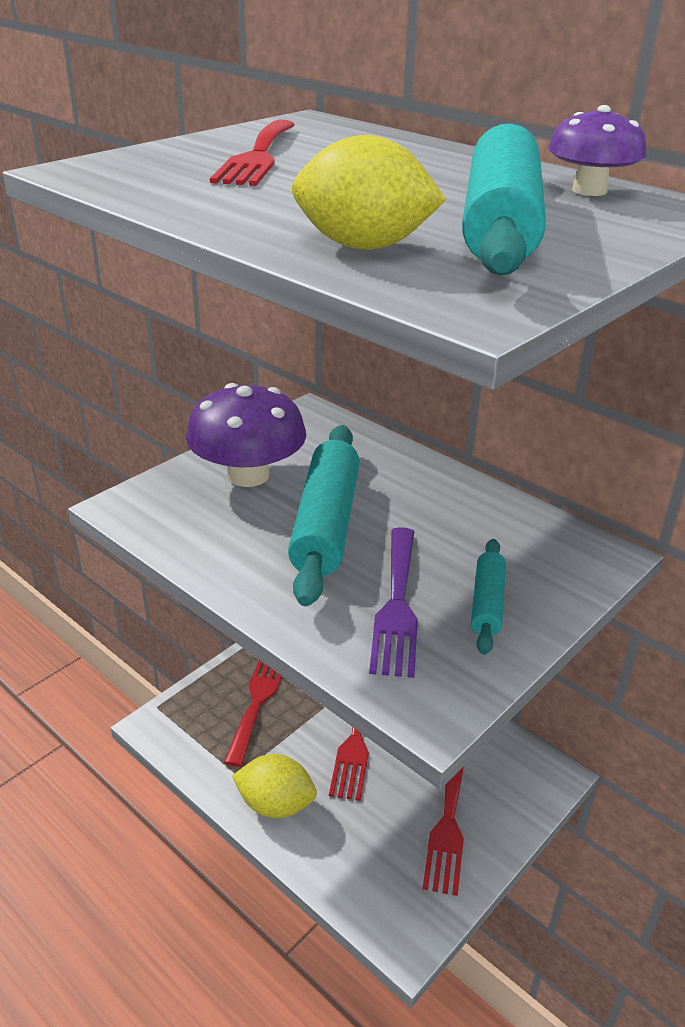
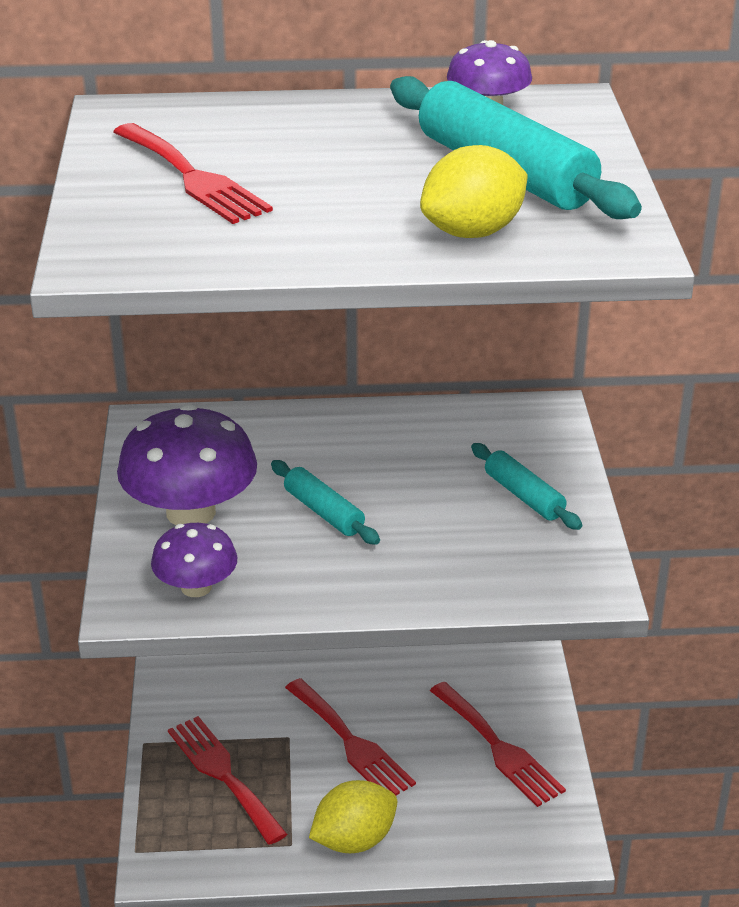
camera: 45 degrees left, 0 degrees up
turquoise rolling pin [288,425,360,606] -> turquoise rolling pin [271,460,380,545], size x0.52
purple fork [369,527,418,678] -> none
none -> purple mushroom [151,523,237,597]

